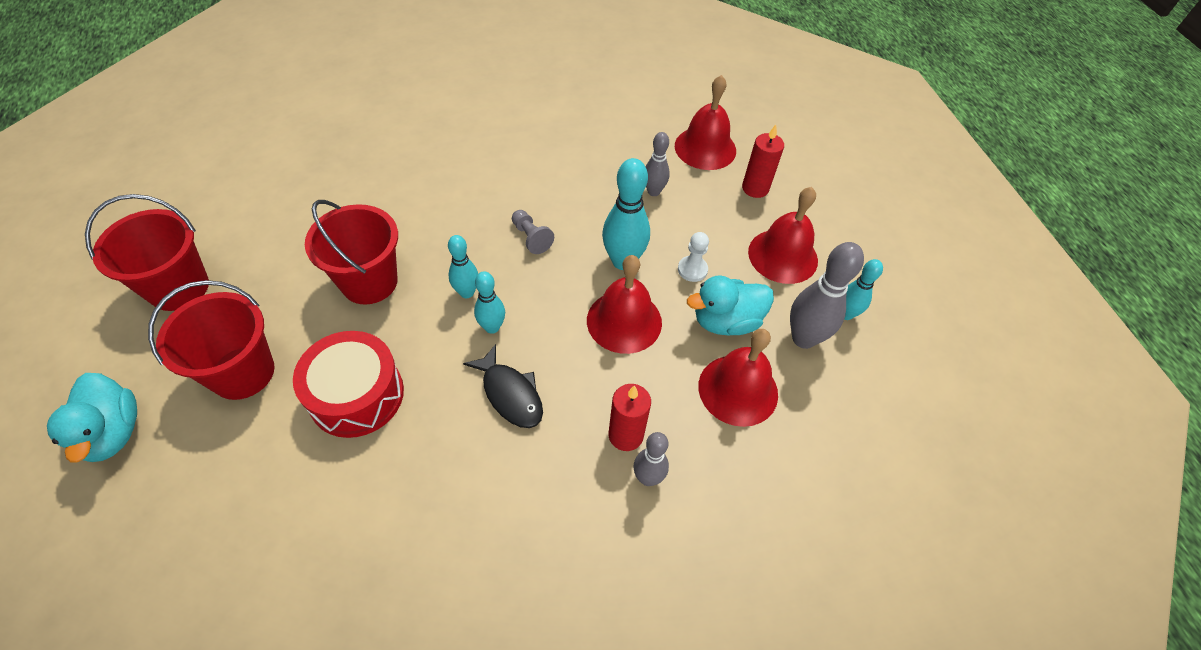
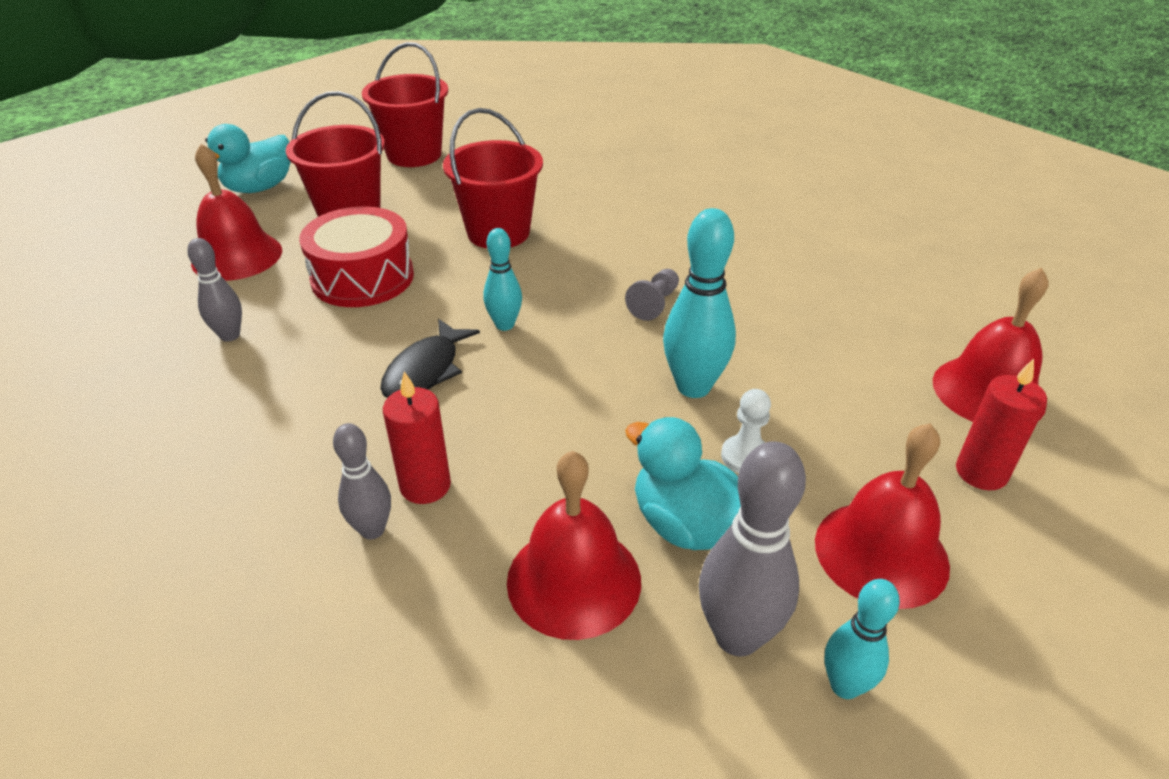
camera: 65 degrees right, 15 degrees down
turquoise bowling pin [448,235,478,298] -> none
red bell [587,255,662,354] -> red bell moved to [191,144,282,281]
grey bowling pin [646,132,670,196] -> grey bowling pin moved to [187,238,242,342]

